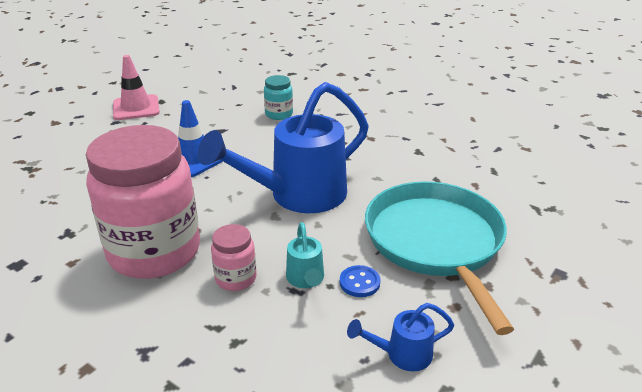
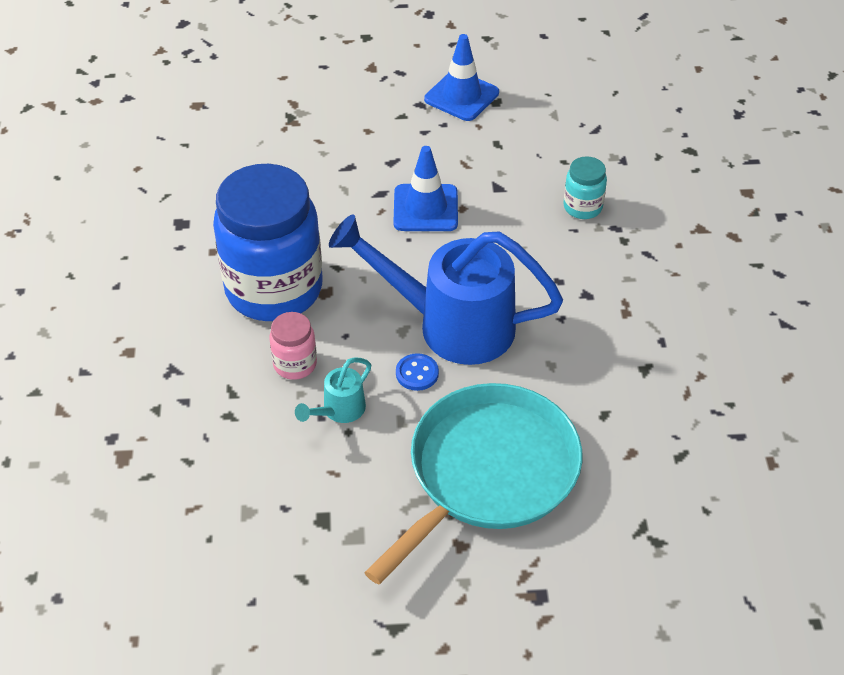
camera: 50 degrees right, 15 degrees up
pink jar [86,125,200,279] -> blue jar [213,164,323,321]
pink traffic cone [113,55,160,120] -> blue traffic cone [424,34,499,121]
blue button [340,265,381,297] -> blue button moved to [396,353,439,391]
blue watering can [347,303,454,371] -> none

